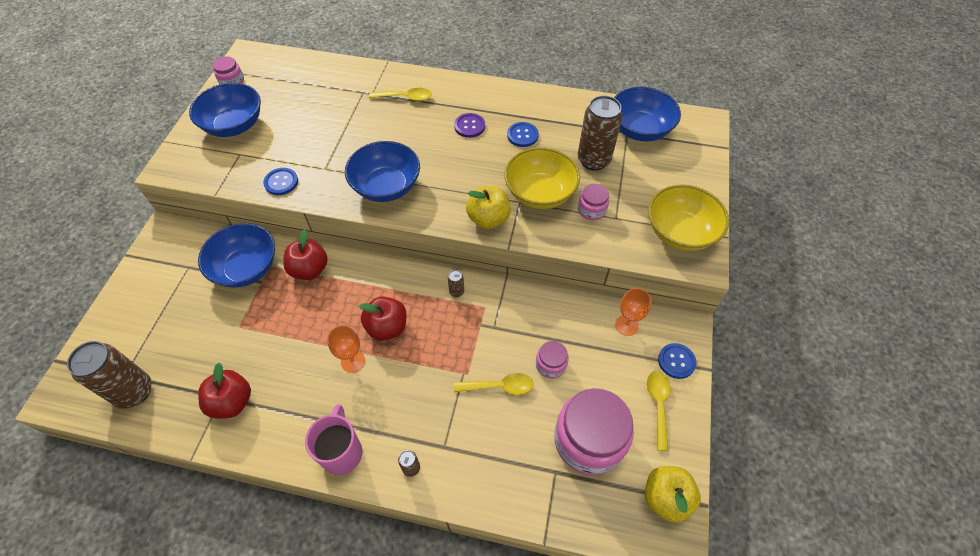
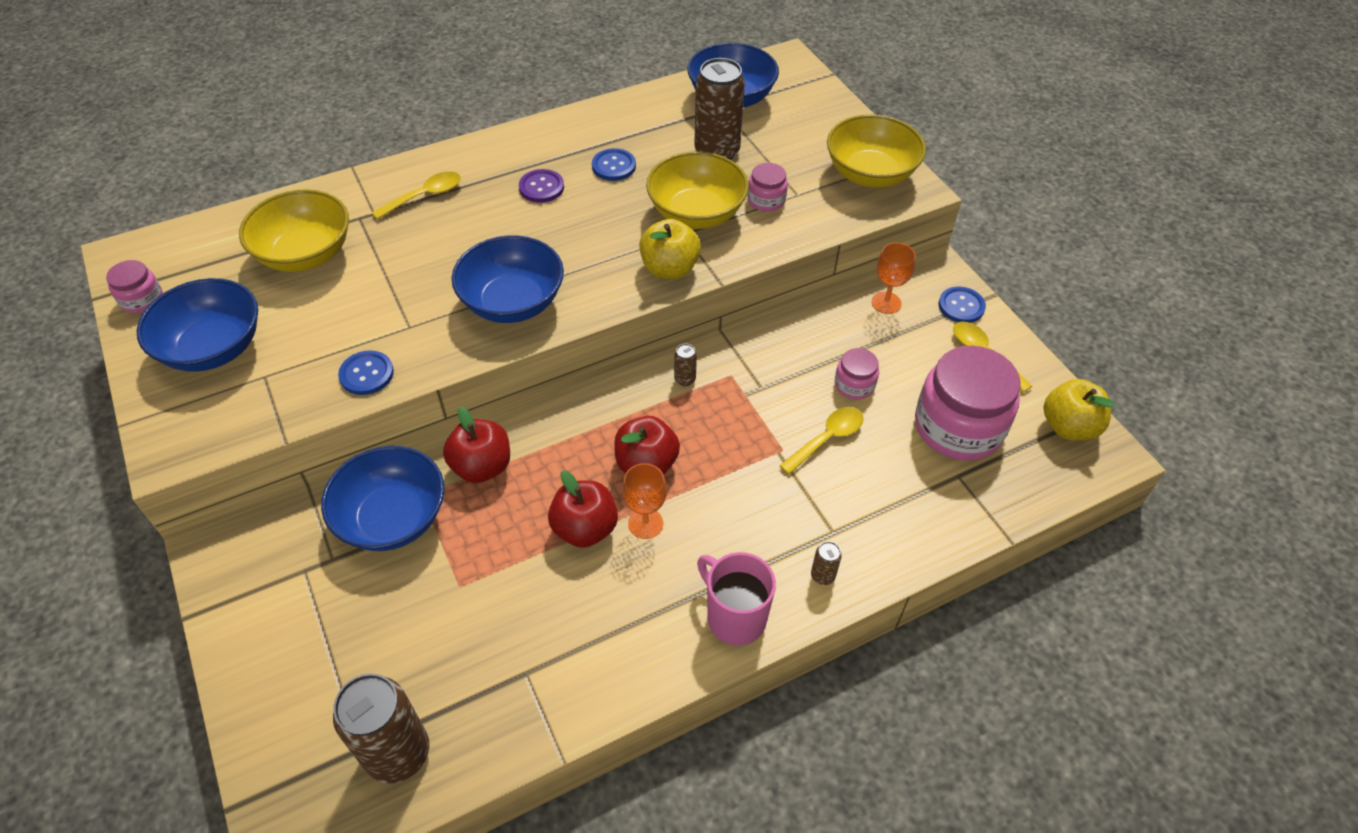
camera: 40 degrees left, 5 degrees down
red apple [198,363,251,418] -> red apple moved to [548,470,618,548]
none -> yellow bowl [239,189,349,272]

